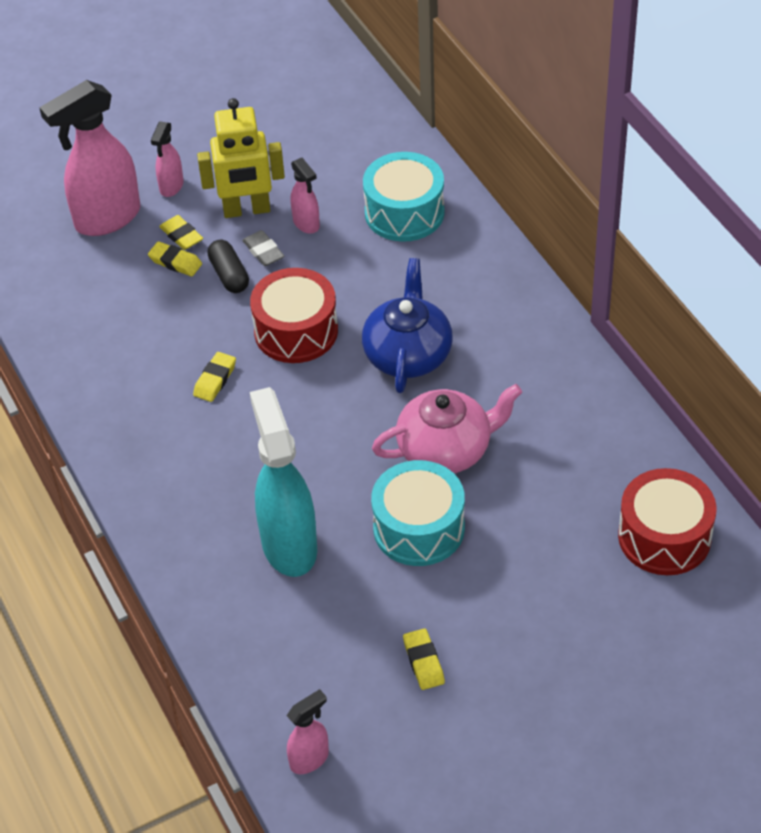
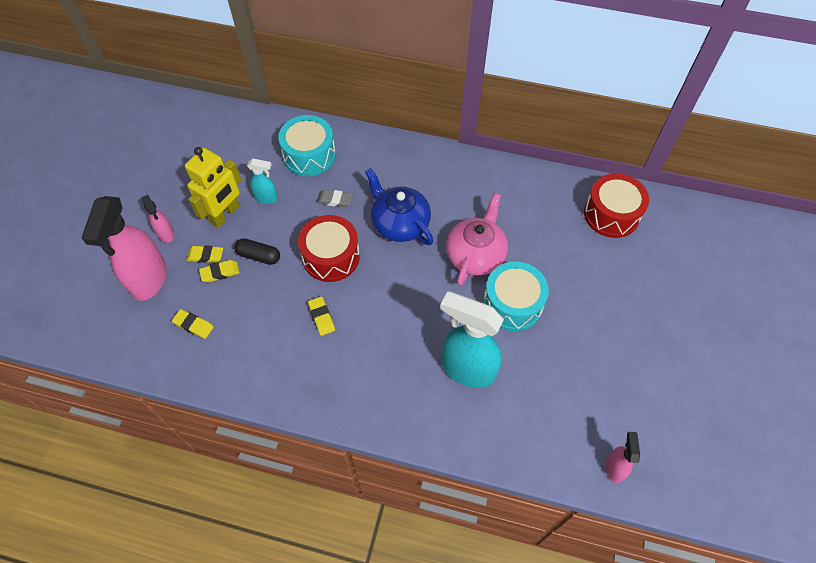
camera: 50 degrees left, 10 degrees up
grey eraser [242,230,284,266] -> grey eraser moved to [317,189,352,207]
pink spray bottle [291,158,320,234] -> turquoise spray bottle [247,158,278,204]
yellow eraser [403,628,445,690] -> yellow eraser moved to [172,309,214,339]

